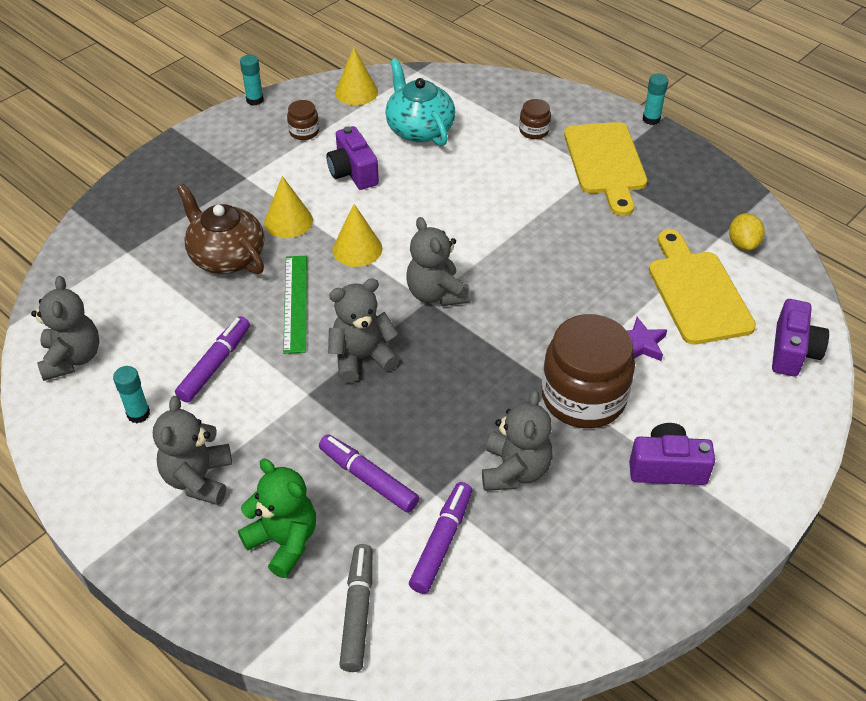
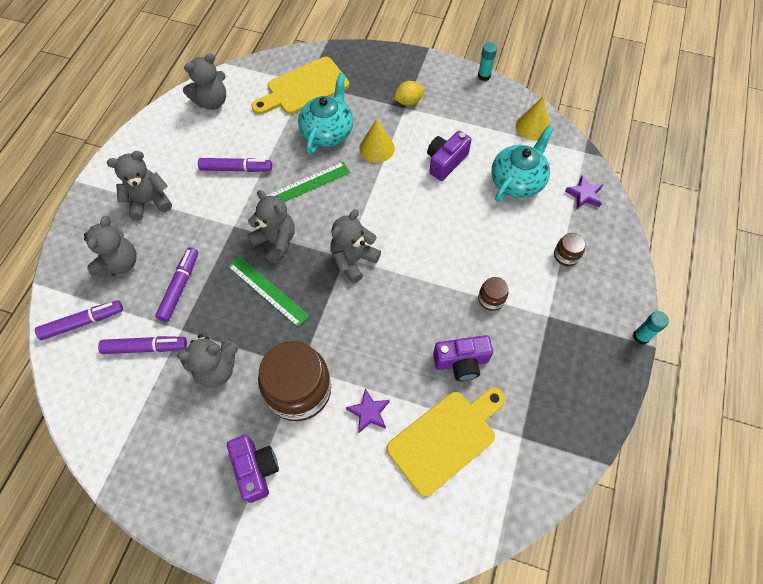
camera: 65 degrees right, 15 degrees up
turquoise glue stick [113,366,150,423] -> none
brown teapot [177,184,264,274] -> turquoise teapot [298,73,353,154]
green teddy bear [238,459,316,578] -> grey teddy bear [84,216,137,276]
brown jar [287,100,319,140] -> brown jar moved to [478,277,508,311]
yellow cone [332,204,382,267] -> none
grey marker [339,544,372,672] -> purple marker [35,300,123,340]
yellow cutting board [564,122,647,216] -> yellow cutting board moved to [251,57,349,115]
yellow lemon [729,213,765,251] -> yellow lemon moved to [394,81,425,106]
purple camera [772,299,829,376] -> purple camera moved to [433,335,493,381]
none -> green ruler [228,256,310,327]
none -> purple star [565,176,603,209]

